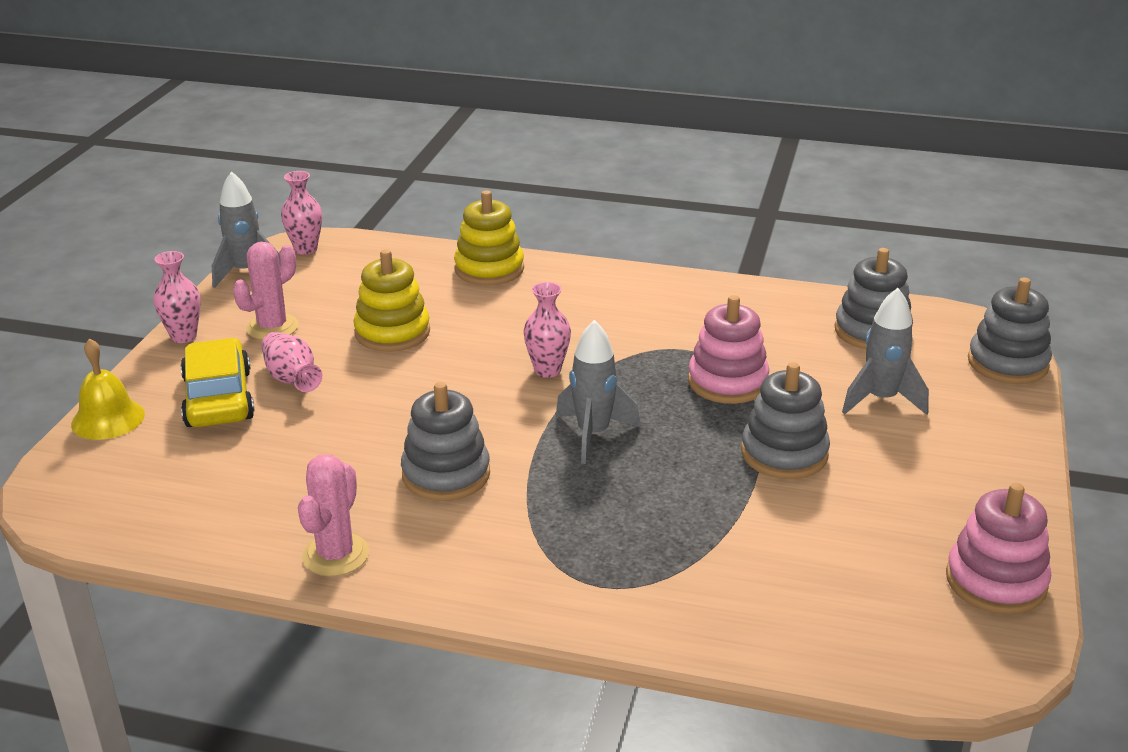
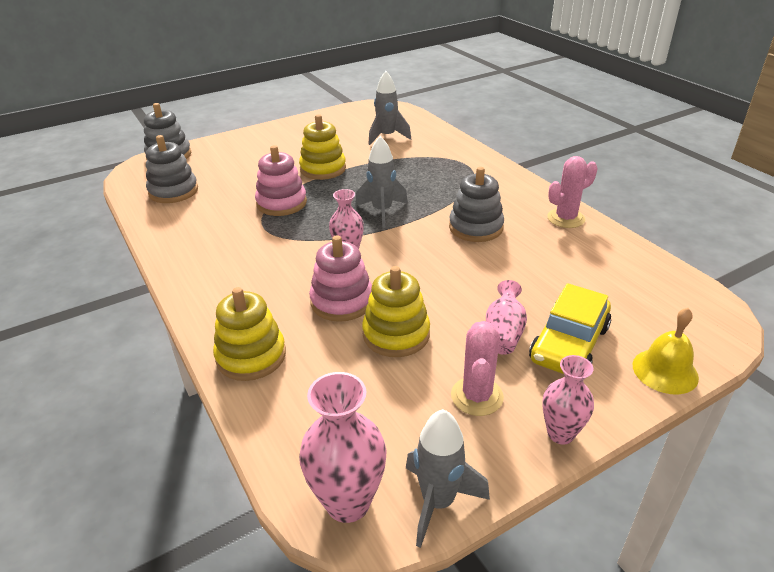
camera: 135 degrees left, 5 degrees up
pink cactus [233,242,299,340] -> pink cactus turned 75 degrees counterclockwise [451,321,504,416]
pink vase [281,171,322,255] -> pink vase [299,372,387,523], size x1.53
grey stacking toy [741,362,830,479] -> yellow stacking toy [299,114,346,180]
grey rocket [842,288,929,415] -> grey rocket moved to [368,71,411,145]
pink stacking toy [946,483,1051,615] -> pink stacking toy moved to [309,235,372,322]

